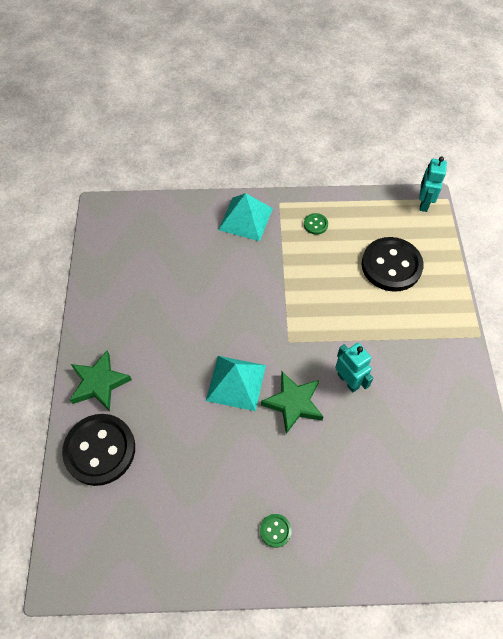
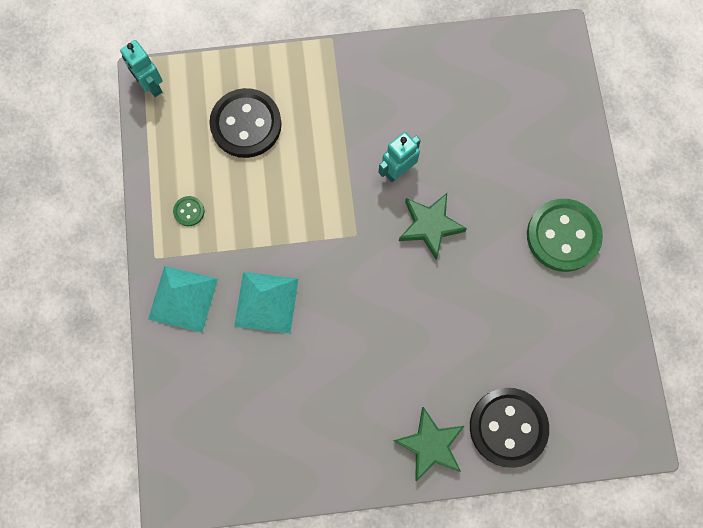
camera: 95 degrees left, 15 degrees up
turquoise pyramid [206,356,266,411] -> turquoise pyramid moved to [234,272,298,334]
green button [260,514,292,548] -> green button [527,199,603,272], size x2.37
turquoise robot [419,156,447,212] -> turquoise robot turned 45 degrees clockwise [120,40,163,97]

